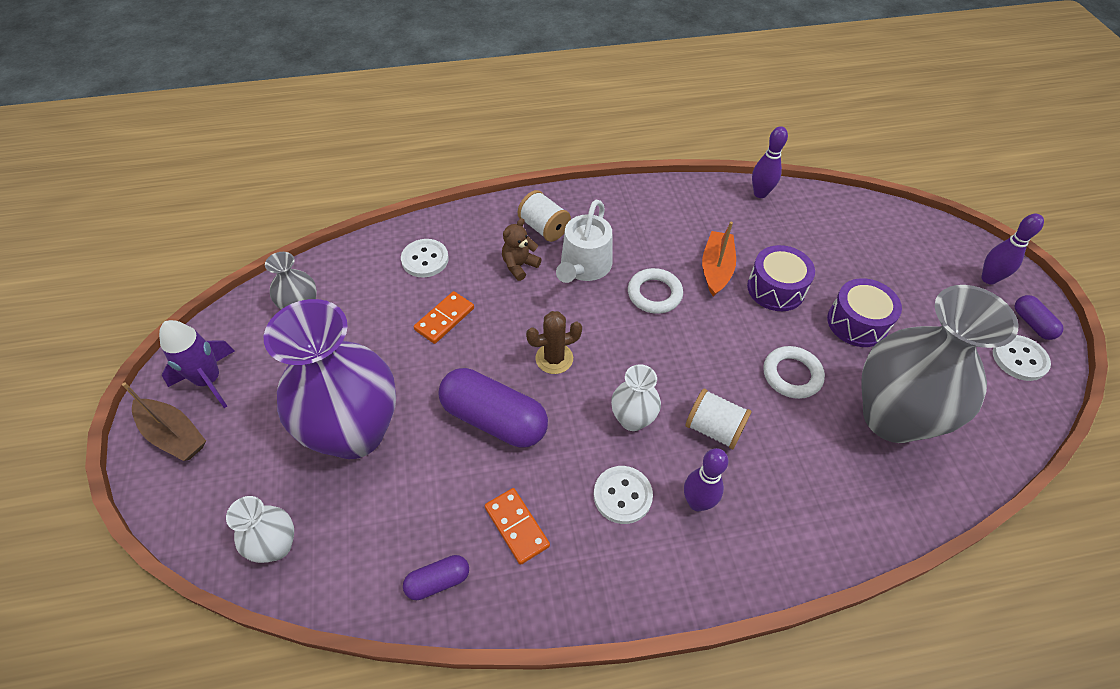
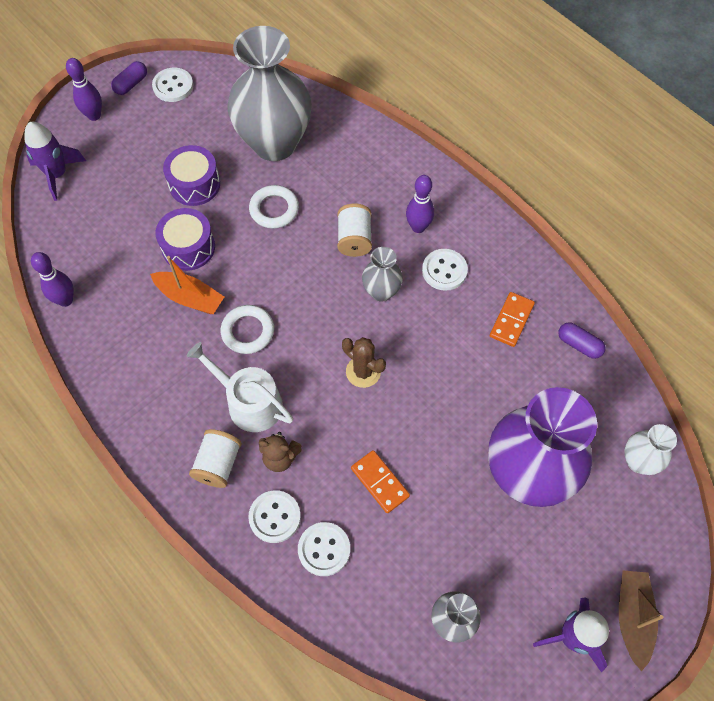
camera: 120 degrees left, 10 degrees up
orange domino [414,291,474,344] -> orange domino turned 45 degrees clockwise [351,450,410,513]
purple capsule [438,368,548,447] -> none
white watering can [556,199,612,283] -> white watering can turned 135 degrees counterclockwise [187,342,293,432]
white vase [611,364,661,431] -> grey vase [362,247,403,302]
orange boat [702,222,736,296] -> orange boat turned 135 degrees counterclockwise [150,256,224,314]
none -> purple rocket [24,122,86,201]
none -> white button [248,490,301,543]

